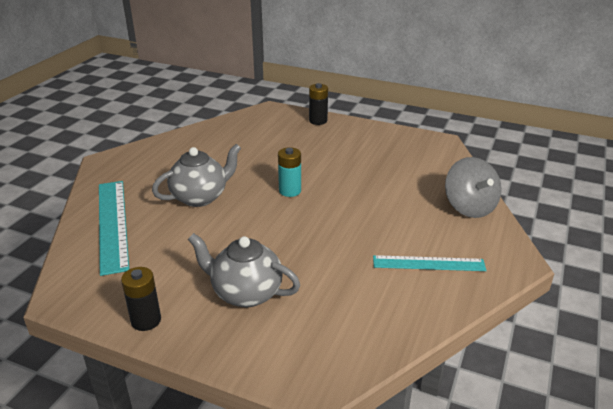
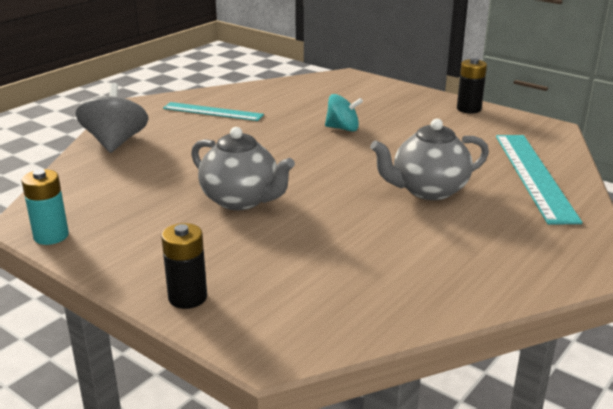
camera: 165 degrees left, 5 degrees down
grey teapot [188,233,300,307] -> grey teapot moved to [191,127,295,210]
turquoise battery [278,147,301,197] -> turquoise battery moved to [21,169,69,245]
none -> turquoise spinning top [325,94,363,132]

